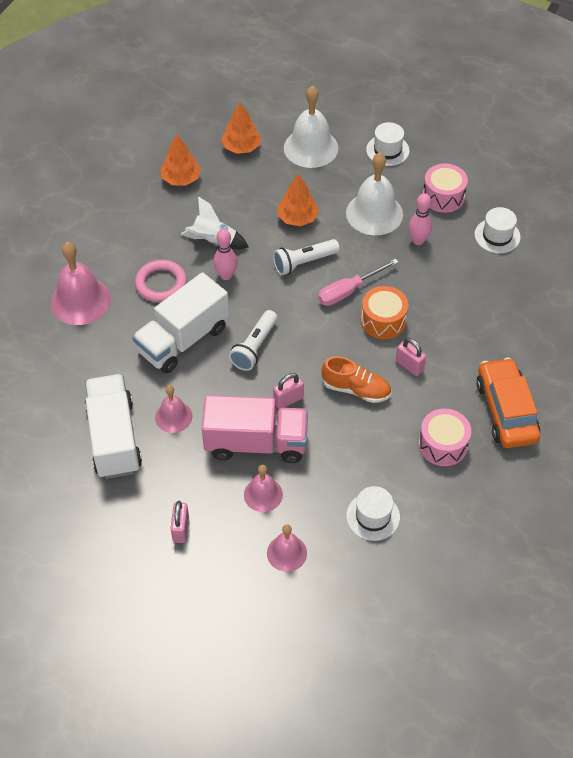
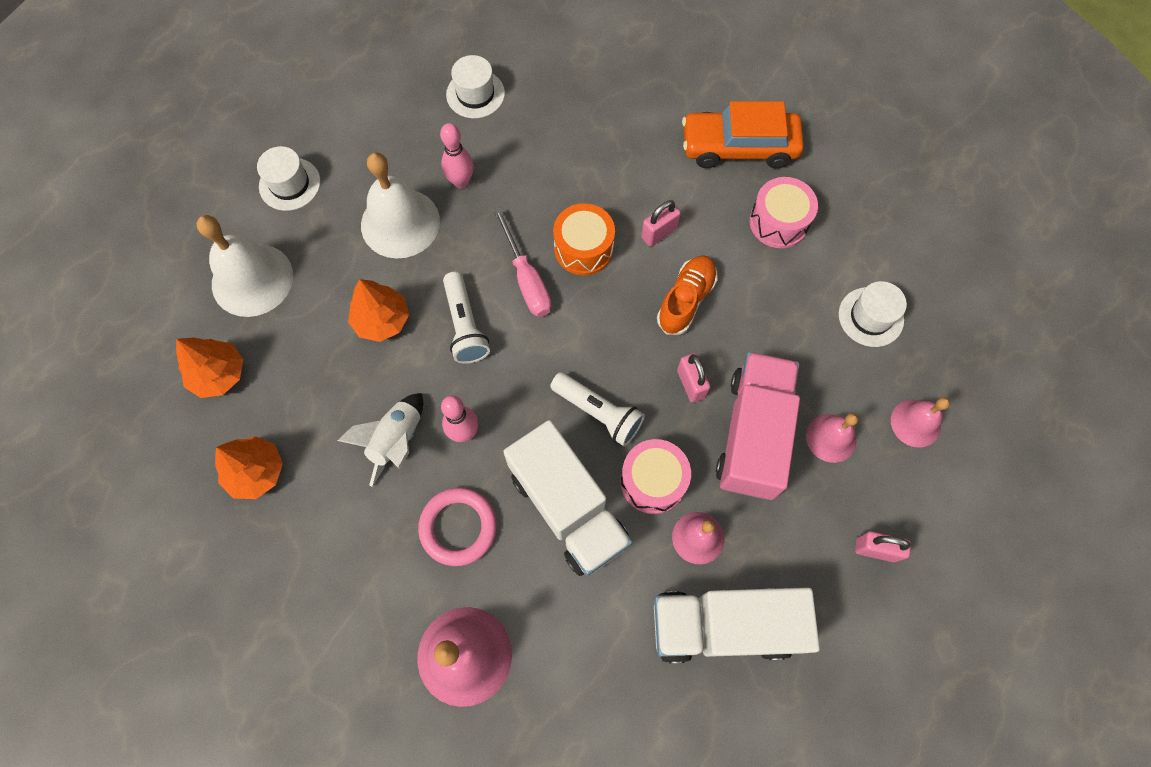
camera: 80 degrees left, 15 degrees up
pink drum [423,163,468,213] -> pink drum moved to [620,439,691,514]

